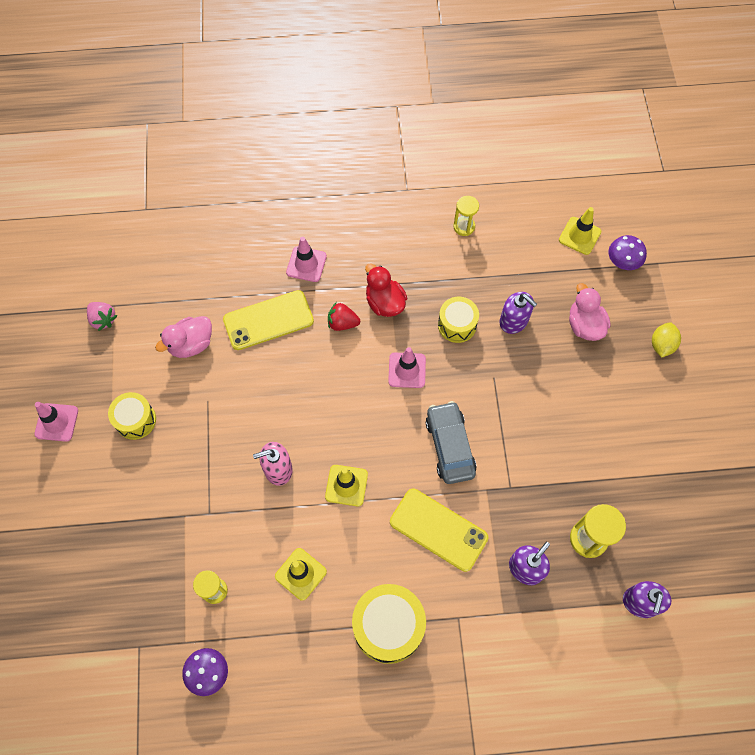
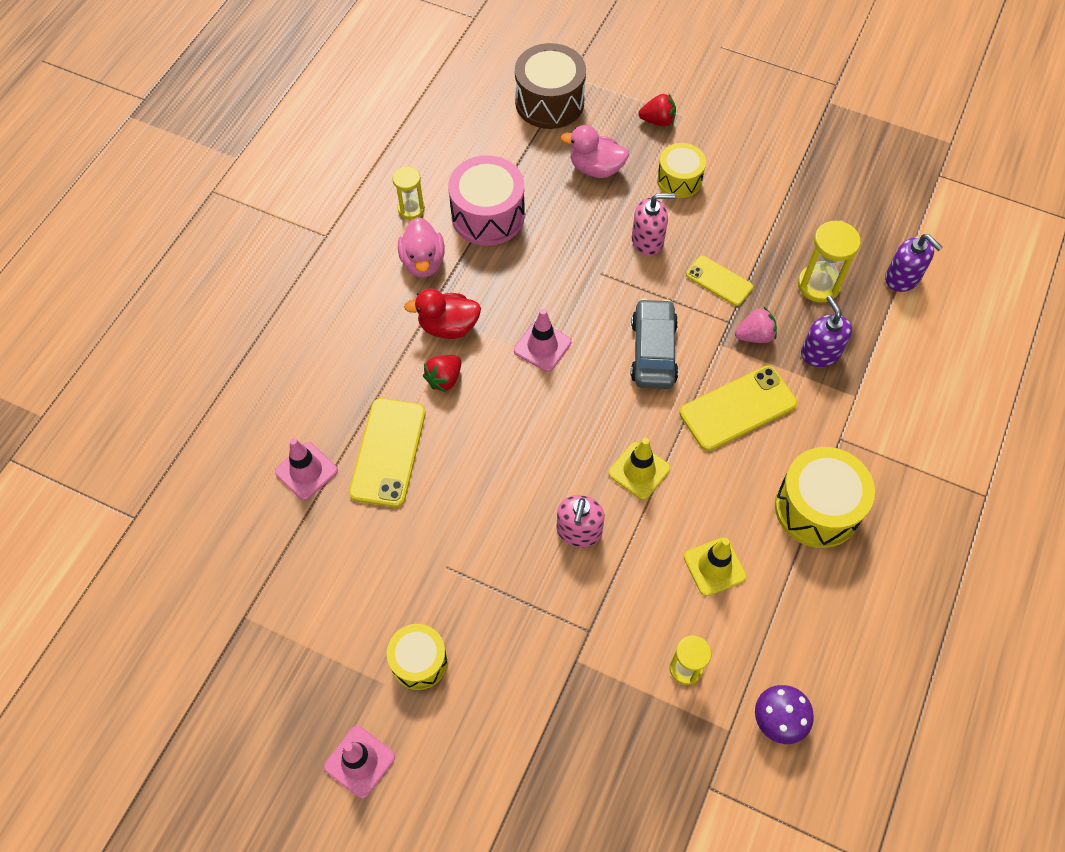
camera: 60 degrees left, 5 degrees down
pink strawberry [87,302,117,331] -> pink strawberry moved to [735,307,777,343]
pink duck [155,316,212,358] -> pink duck moved to [398,217,445,277]
pink traffic cone [286,237,327,282] -> pink traffic cone moved to [275,438,338,500]
grey car [426,401,477,484] -> grey car turned 75 degrees clockwise [631,298,679,389]
yellow drum [438,297,479,343] -> yellow drum moved to [657,143,706,198]
purple soap dispenser [500,292,537,334] -> none
yellow traffic cone [559,207,601,255] -> none
purple mushroom [609,235,647,270] -> brown drum [515,43,586,129]
yellow lemon [652,322,681,358] -> red strawberry [638,94,676,127]
none -> pink drum [448,155,525,246]
none -> pink soap dispenser [632,193,675,256]
none -> yellow phone [686,256,753,306]

